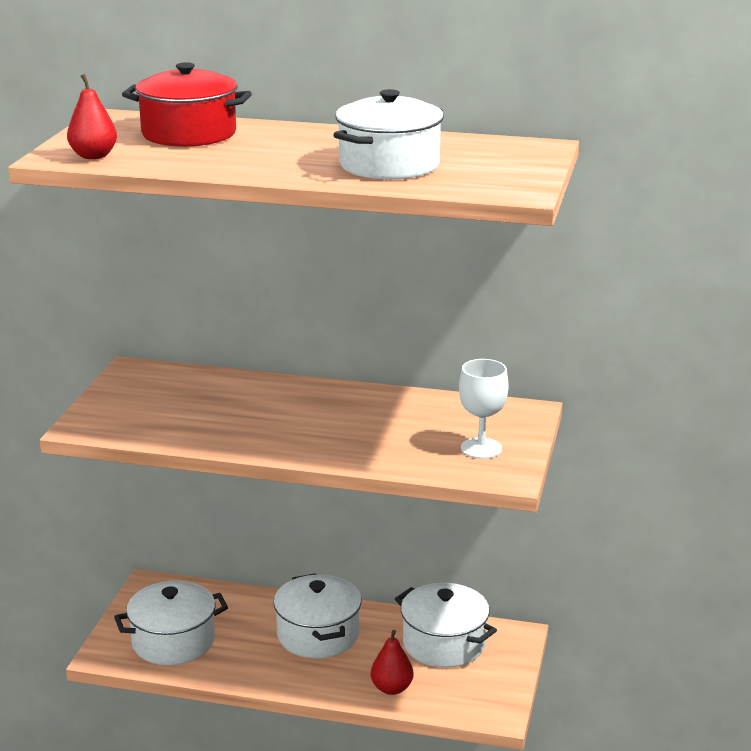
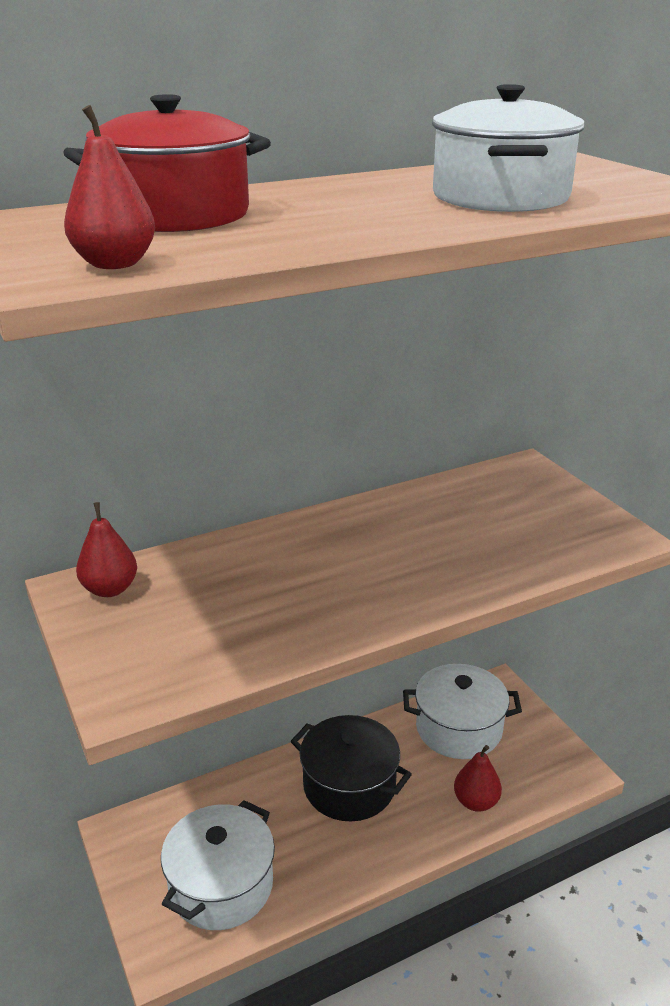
camera: 40 degrees left, 5 degrees up
white pot [273,573,362,658] -> black pot [291,715,412,821]
white goblet [459,359,509,459] -> none
none -> red pear [76,502,137,597]

